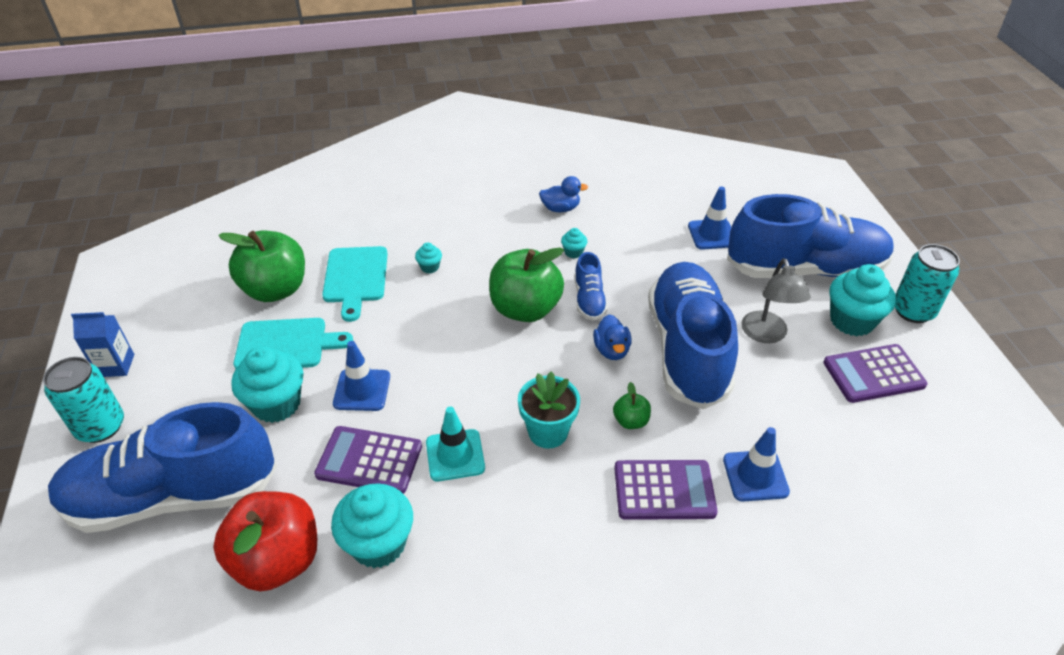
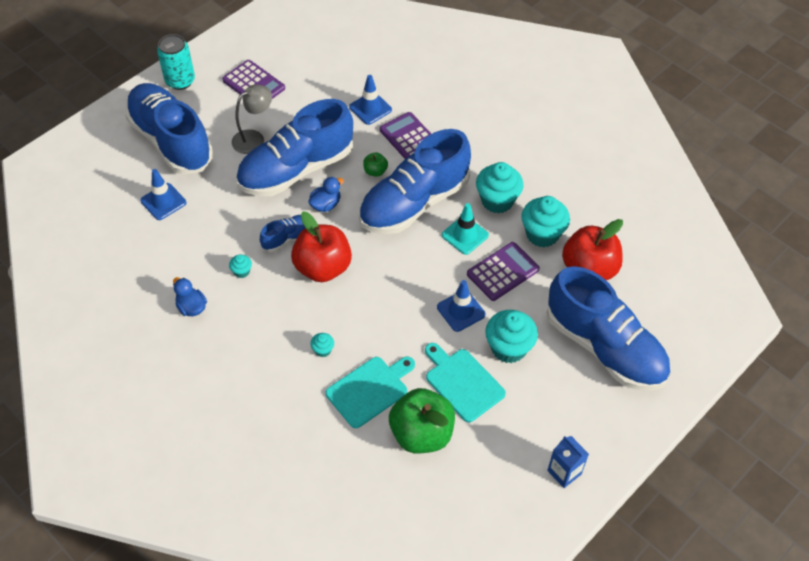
camera: 125 degrees left, 10 degrees up
turquoise can [43,357,124,443] -> none
purple calculator [314,426,422,494] -> purple calculator turned 105 degrees counterclockwise [467,242,540,301]
green apple [489,247,564,322] -> red apple [291,212,352,282]
turquoise flower pot [518,371,580,449] -> blue shoe [359,129,471,234]
turquoise cupcake [829,264,896,336] -> turquoise cupcake moved to [476,162,523,213]

